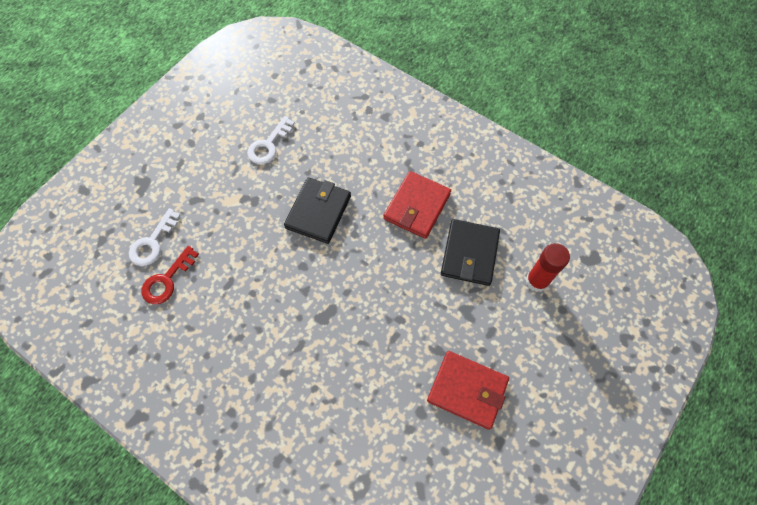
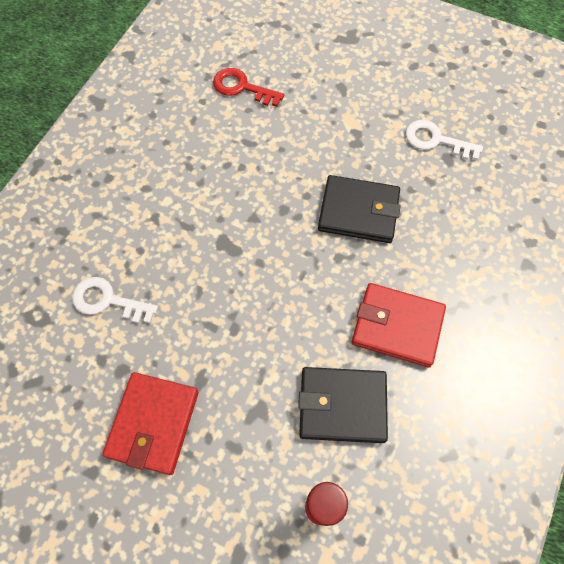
camera: 80 degrees right, 0 degrees up
white key [129,208,181,266] -> white key moved to [72,277,158,323]

